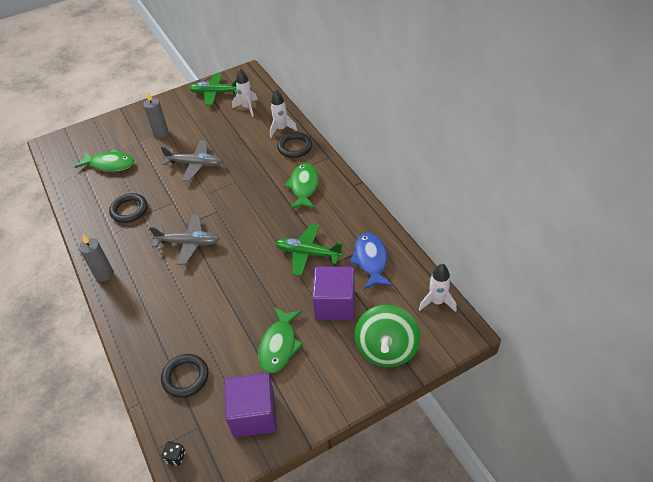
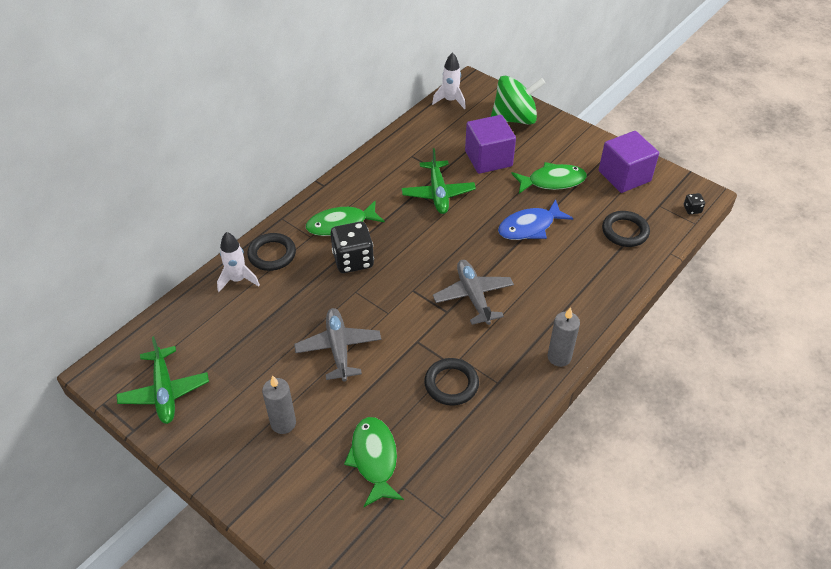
camera: 115 degrees left, 0 degrees up
white rocket [232,69,258,117] -> none
blue fish [350,233,393,289] -> blue fish moved to [498,199,573,240]
none -> black dice [331,222,374,273]

